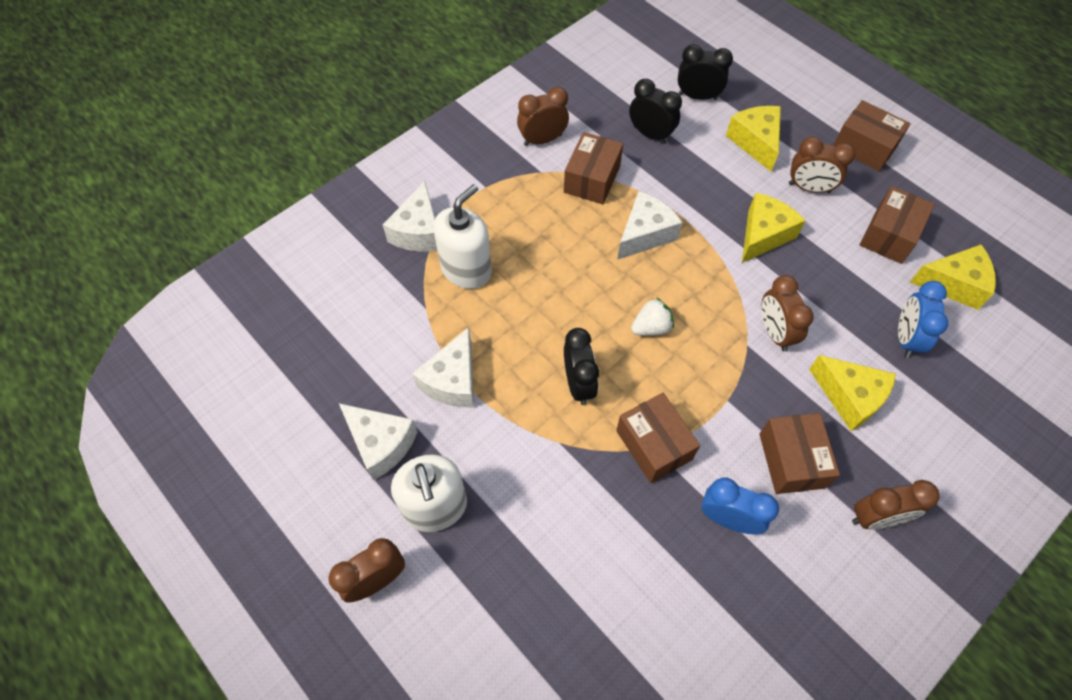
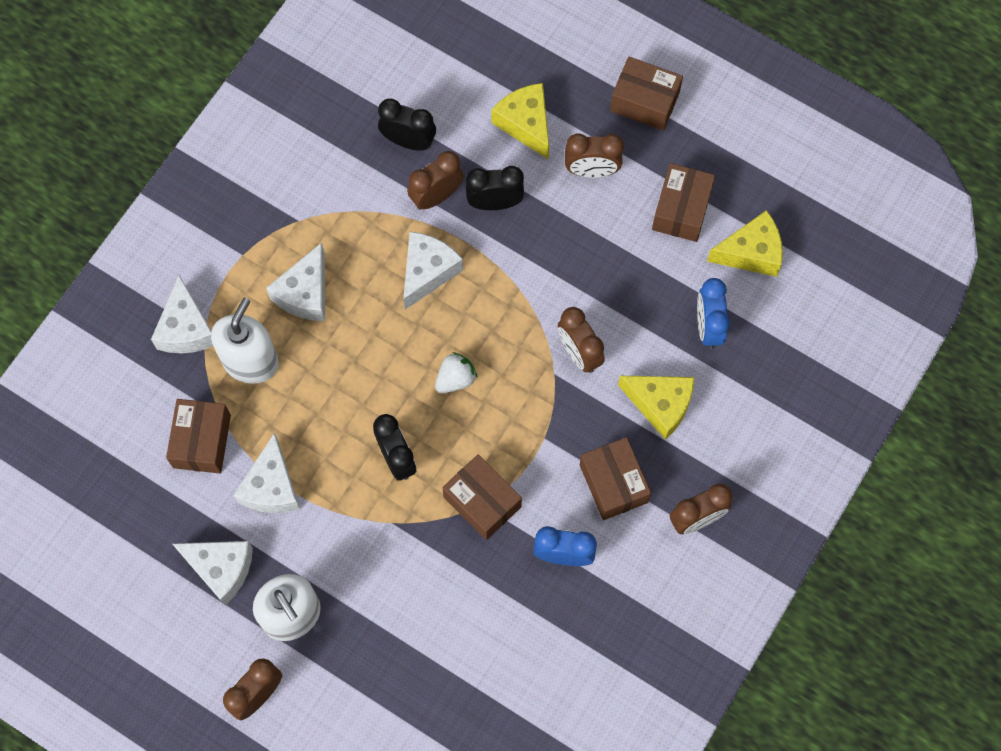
camera: 15 degrees left, 10 degrees up
brown clock [517,87,569,146] -> brown clock moved to [407,151,464,210]
brown box [564,132,623,204] -> brown box moved to [166,399,231,473]
black clock [678,44,733,100] -> black clock moved to [466,166,524,210]
yellow cheese [742,193,806,263] -> none
none -> white cheese [266,243,325,321]

